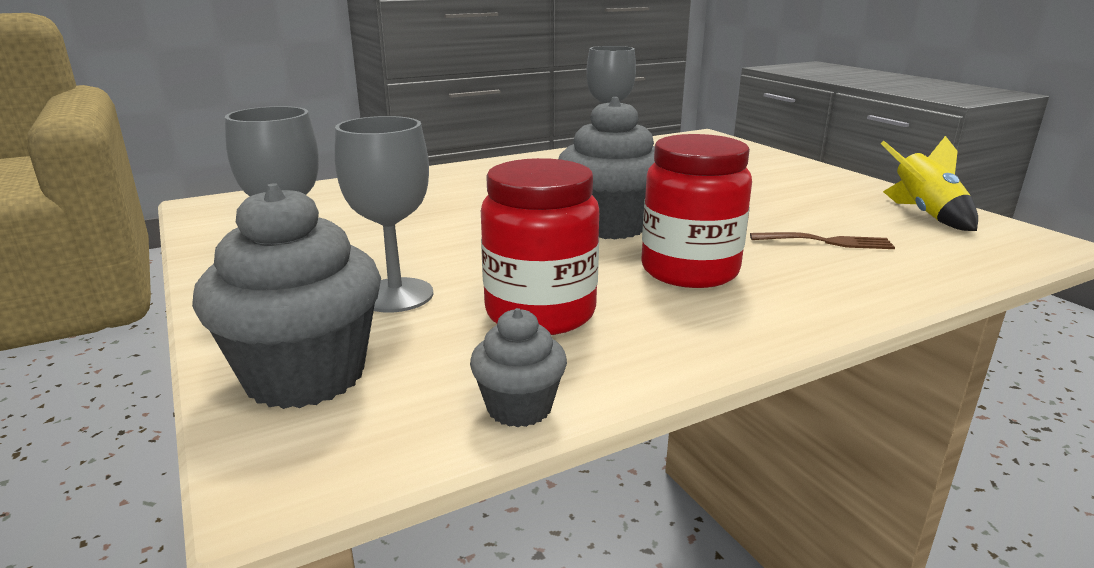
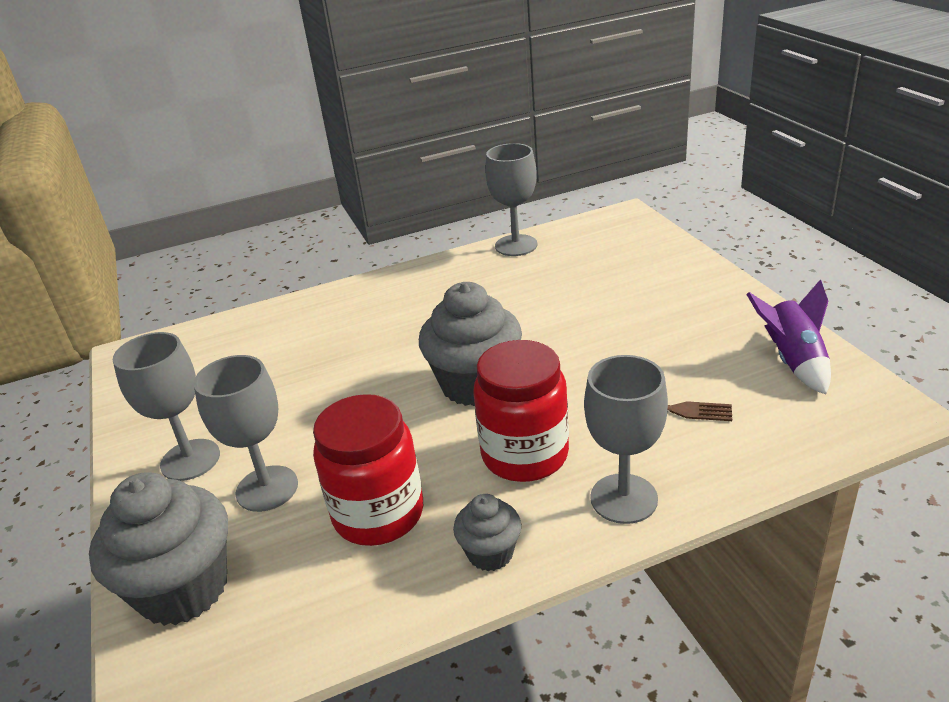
camera: 10 degrees right, 10 degrees up
grey cupcake [470,308,567,427] -> grey cupcake moved to [453,494,521,571]
yellow rocket [880,136,978,231] -> purple rocket [746,279,831,394]
none -> grey goblet [584,355,668,524]

